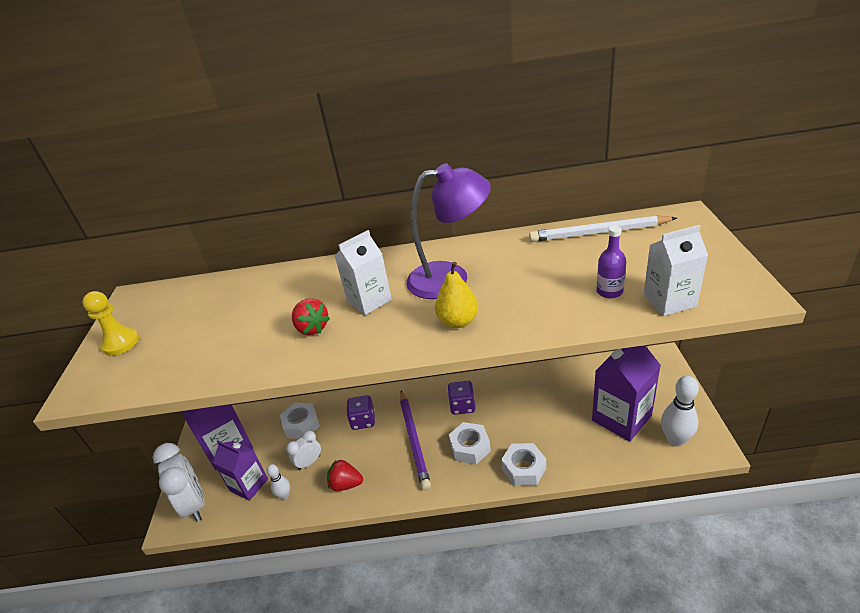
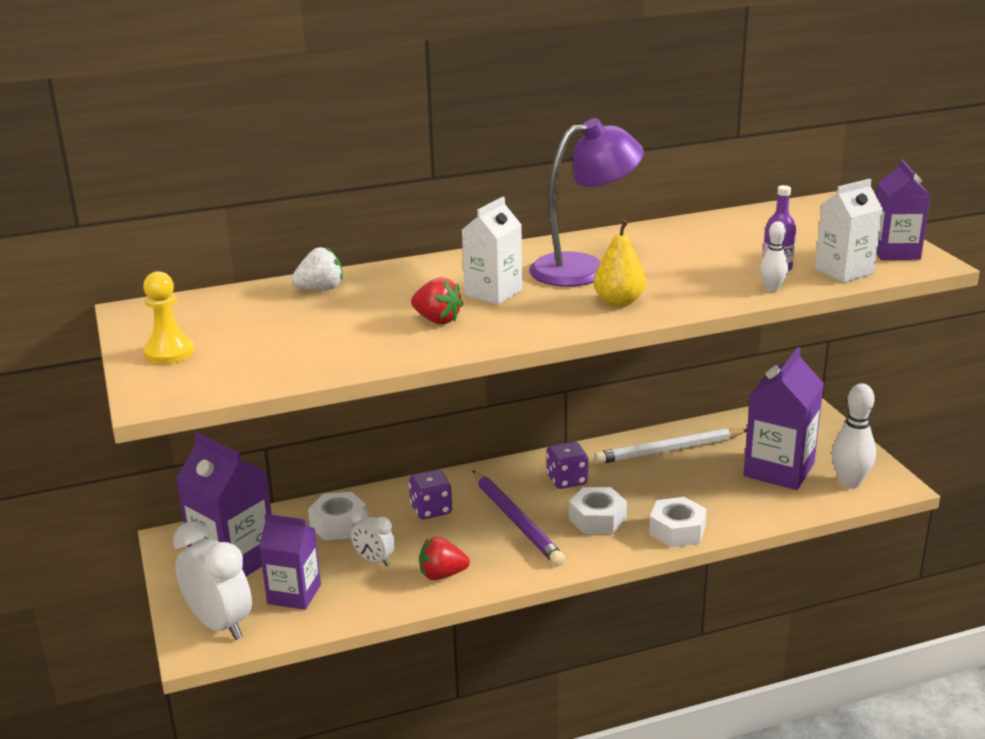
camera: 20 degrees left, 10 degrees down
white bowling pin [267,464,290,500] -> white bowling pin moved to [760,221,788,292]
white clock [286,431,321,470] -> white clock turned 90 degrees counterclockwise [351,508,395,567]
white pencil [529,215,677,242] -> white pencil moved to [594,428,747,464]
none -> white strawberry [291,247,343,290]
none -> purple carton [877,159,931,260]

